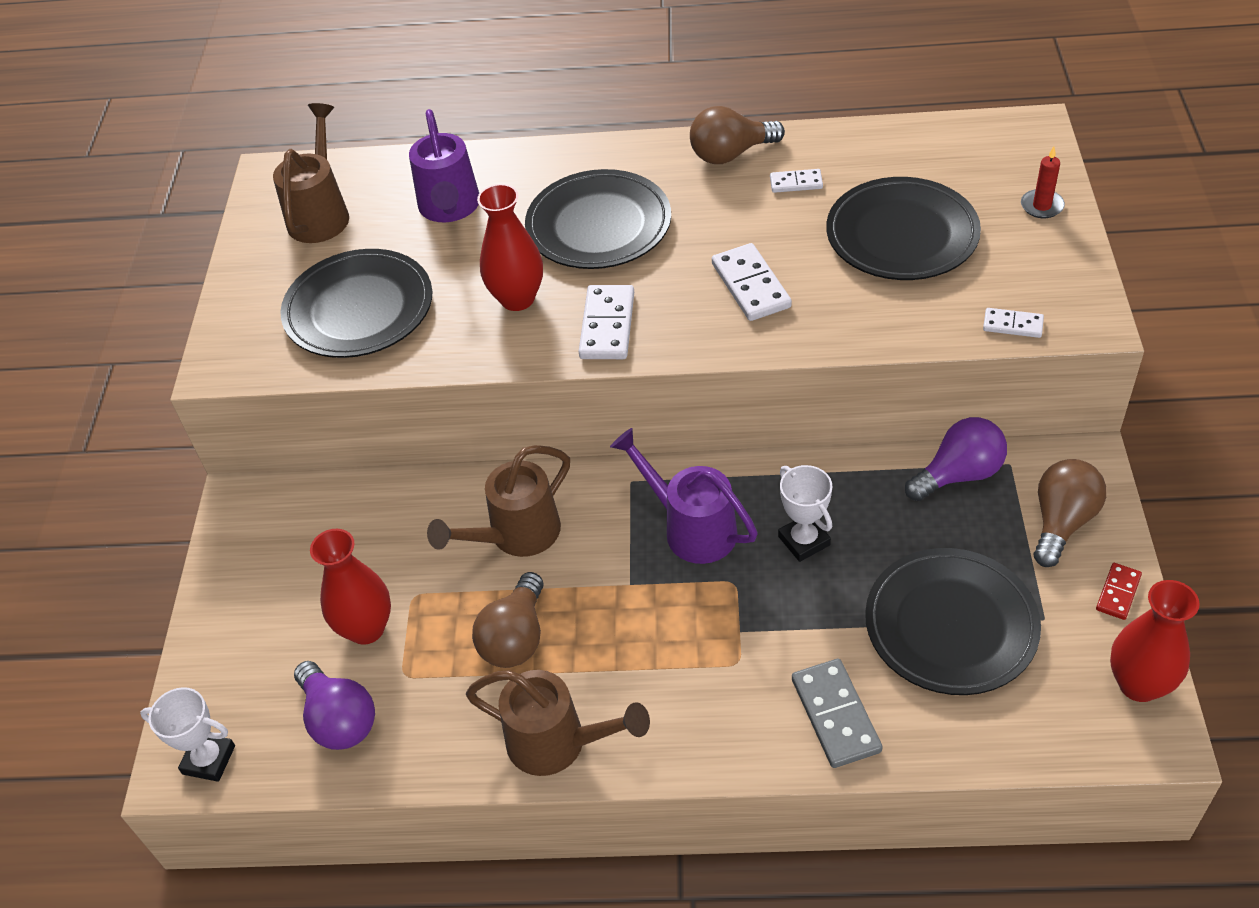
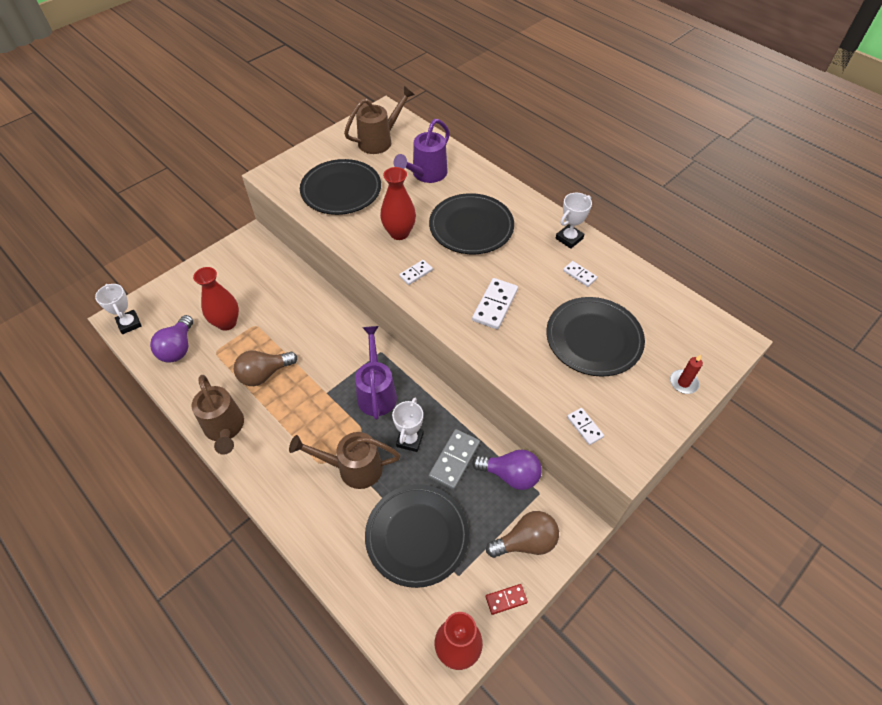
camera: 40 degrees right, 5 degrees up
brown watering can [427,445,570,557] -> brown watering can moved to [289,432,400,489]
white domino [578,285,634,359] -> white domino [399,260,433,285], size x0.58
brown light bulb [690,106,785,164] -> white trophy [556,193,592,249]
grey domino [792,659,883,768] -> grey domino moved to [429,429,480,490]

